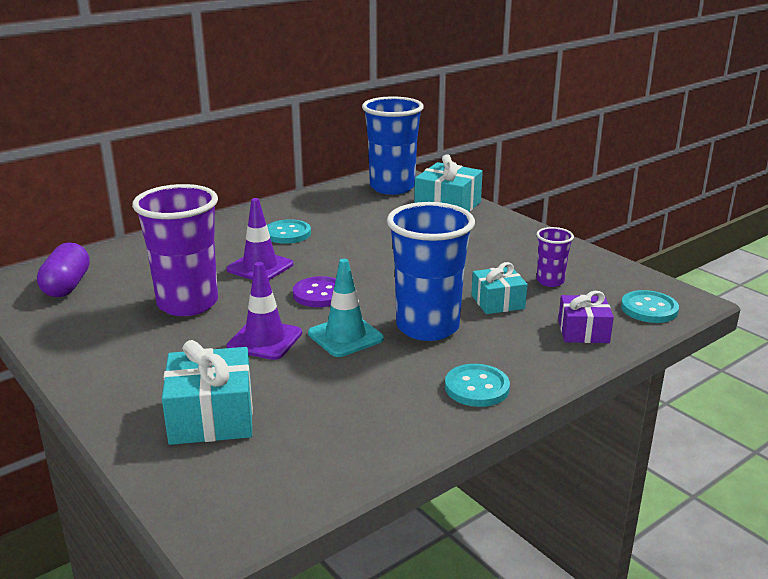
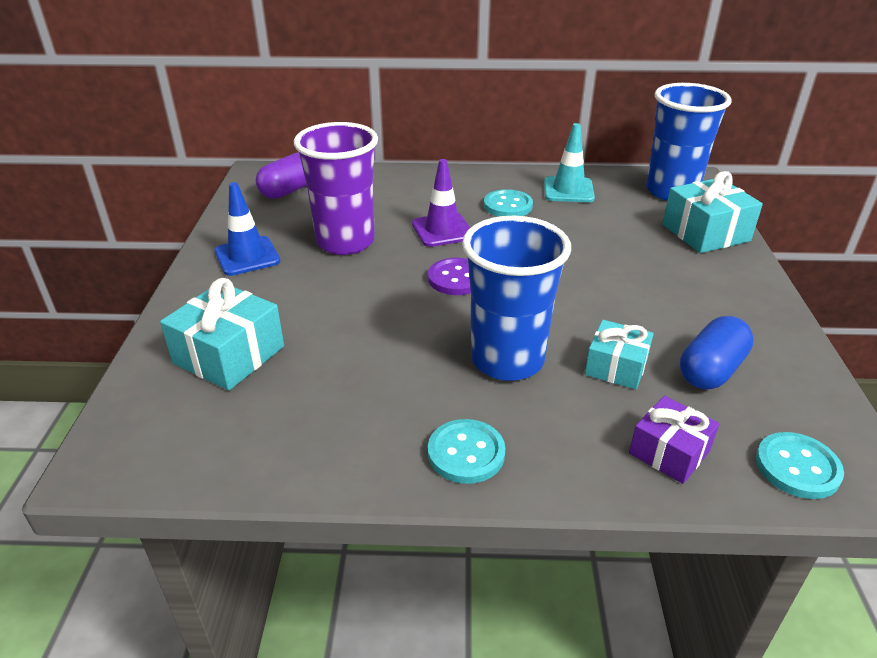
camera: 40 degrees right, 10 degrees up
purple traffic cone [227,262,302,360] -> none
turquoise traffic cone [308,259,384,357] -> turquoise traffic cone moved to [544,123,595,202]
purple cup [536,227,574,287] -> blue capsule [680,316,754,389]
none -> blue traffic cone [215,182,280,276]

